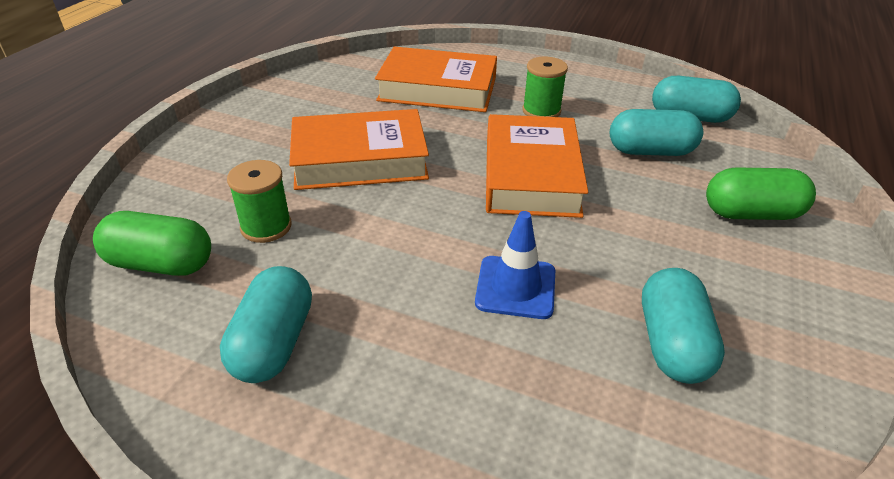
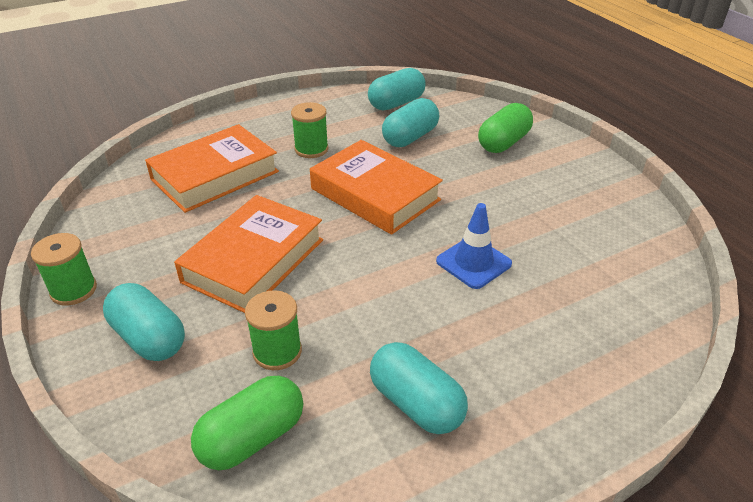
camera: 50 degrees left, 0 degrees up
turquoise capsule [642,268,725,384] -> turquoise capsule moved to [103,283,185,361]
none -> green spool [31,233,97,306]

